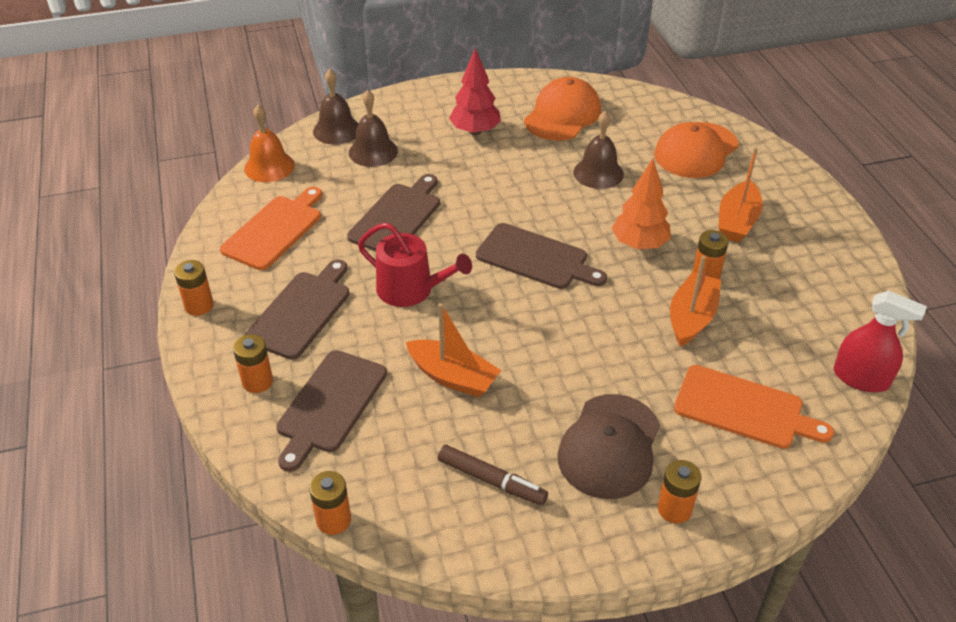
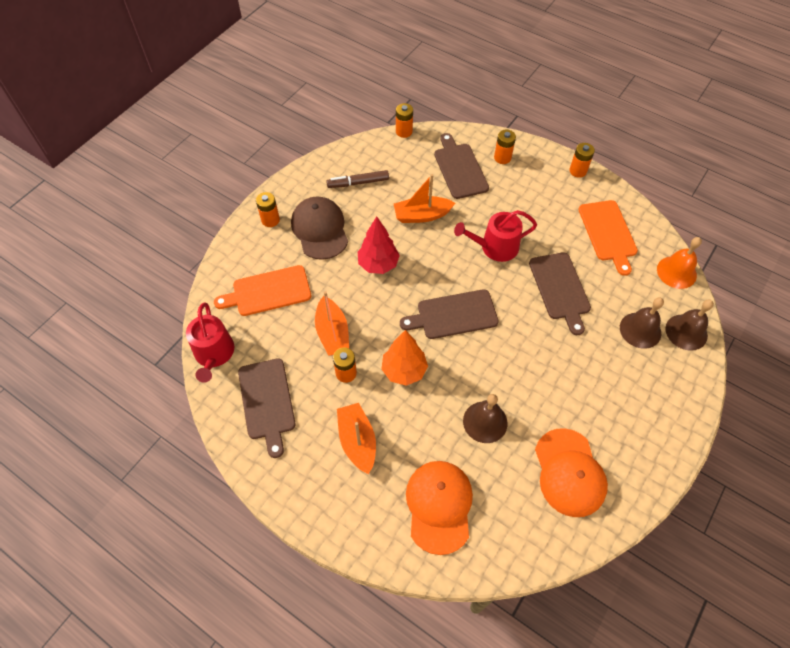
camera: 140 degrees right, 15 degrees up
brown cutting board [244,259,350,360] -> brown cutting board moved to [238,358,296,458]
red tree [449,48,501,135] -> red tree moved to [358,216,400,274]
red spray bottle [833,291,927,392] -> red watering can [186,302,235,383]

